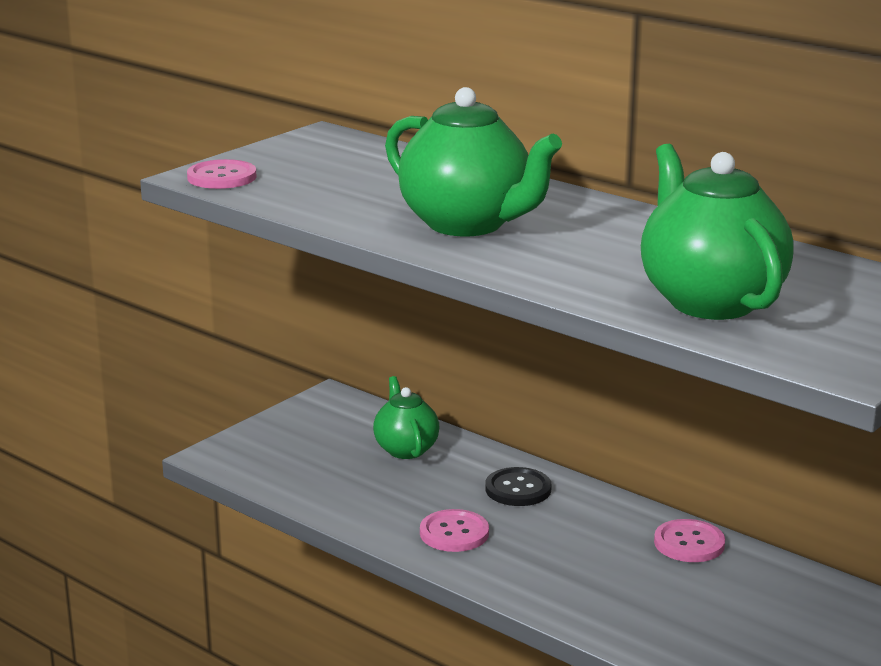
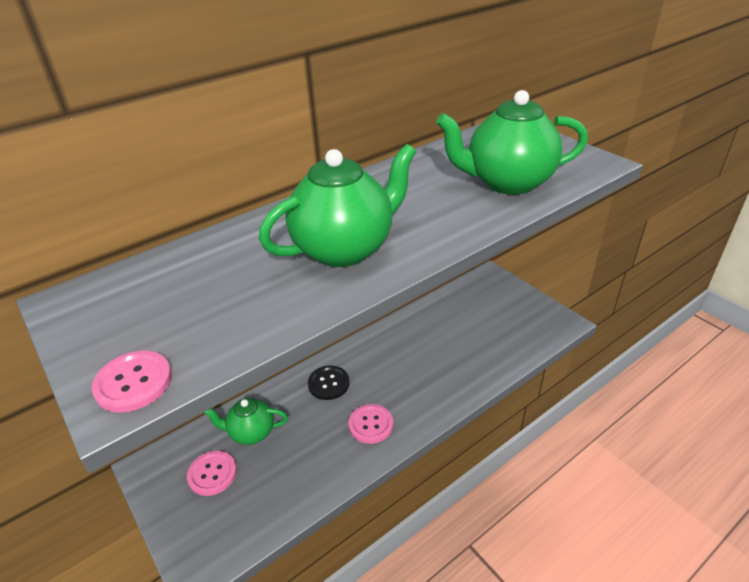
camera: 75 degrees left, 15 degrees up
pink button [654,519,725,562] -> pink button moved to [187,451,237,496]

